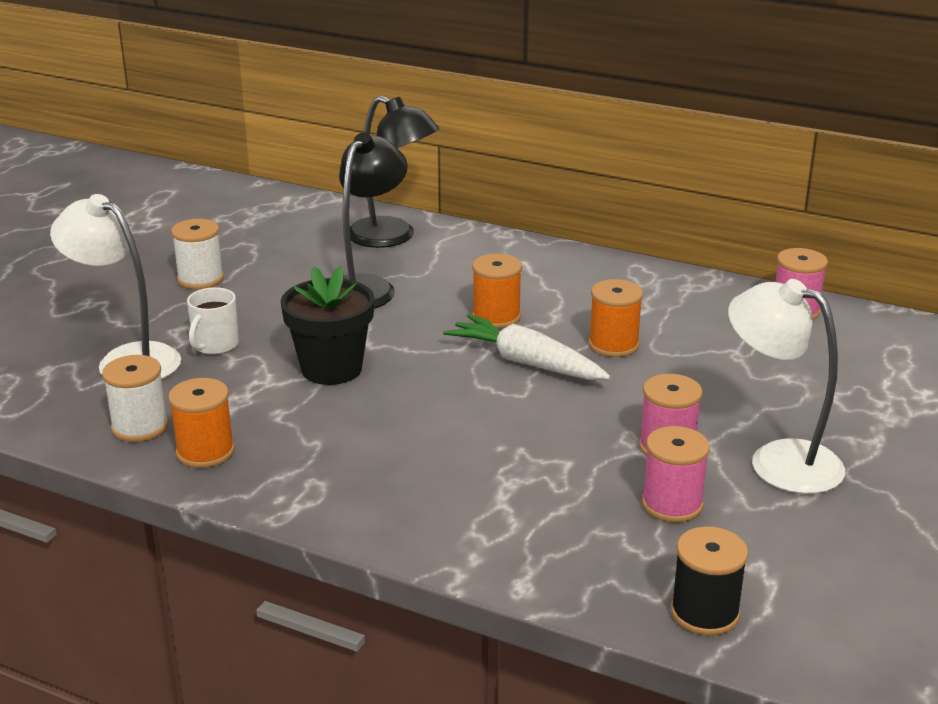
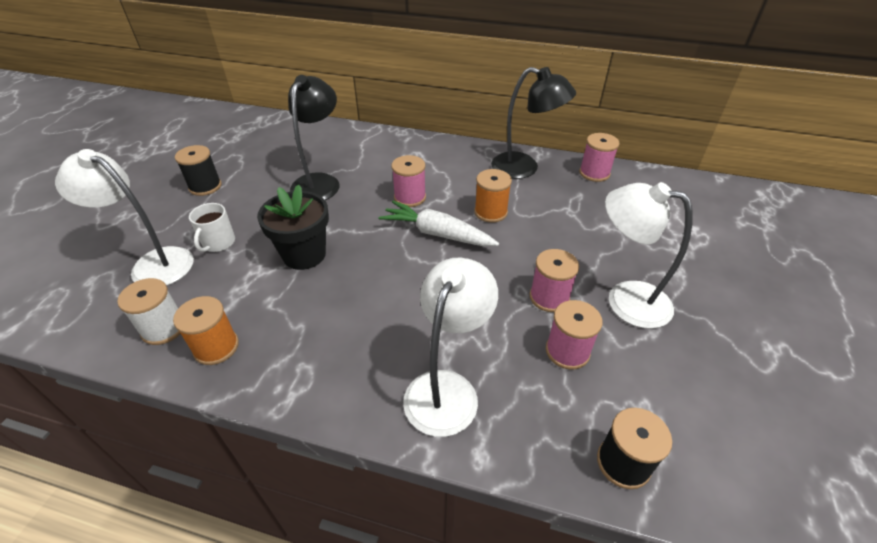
camera: 10 degrees left, 15 degrees up
white spool [171,219,224,289] -> black spool [175,145,222,196]
black lamp [350,95,439,248] -> black lamp moved to [491,67,576,179]
orange spool [472,253,522,328] -> pink spool [391,155,426,207]
none -> white lamp [403,258,498,437]

